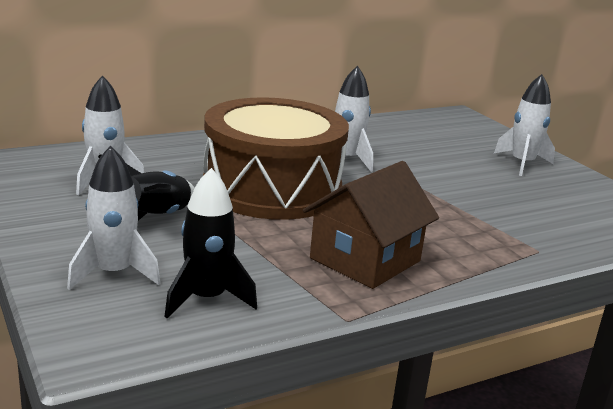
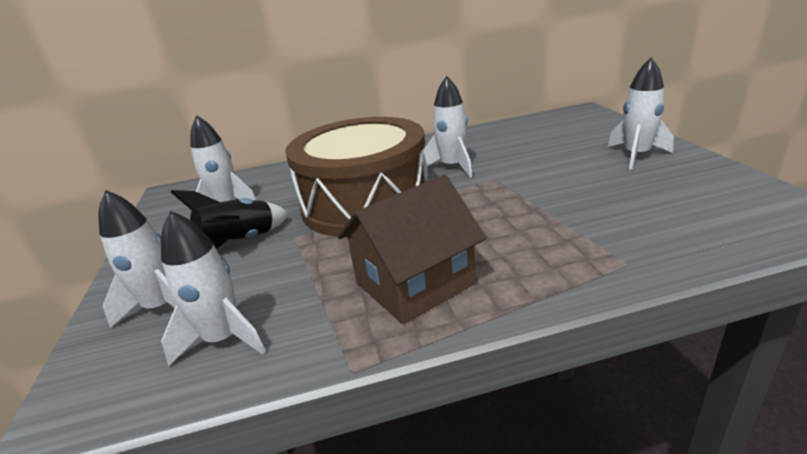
camera: 20 degrees right, 5 degrees up
black rocket [164,168,257,319] -> white rocket [161,211,266,366]

